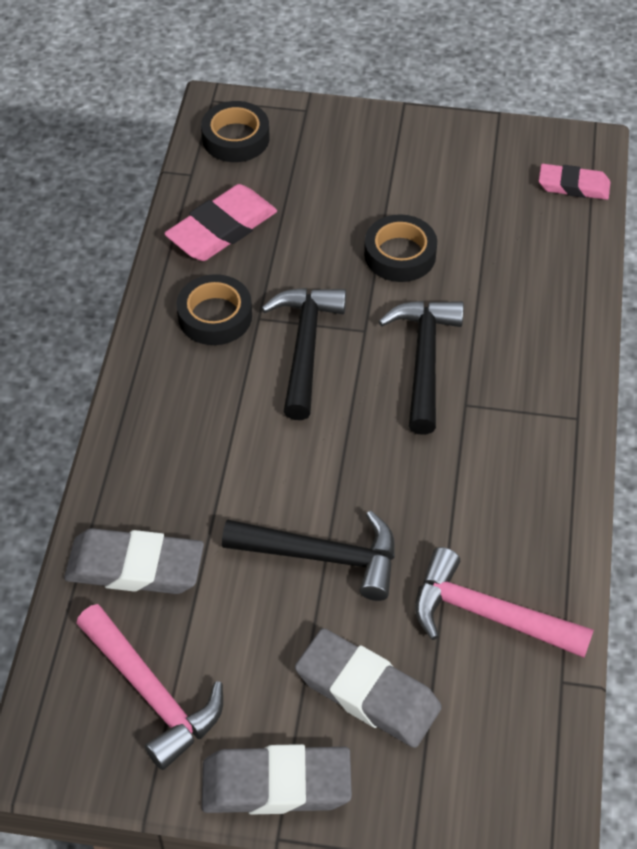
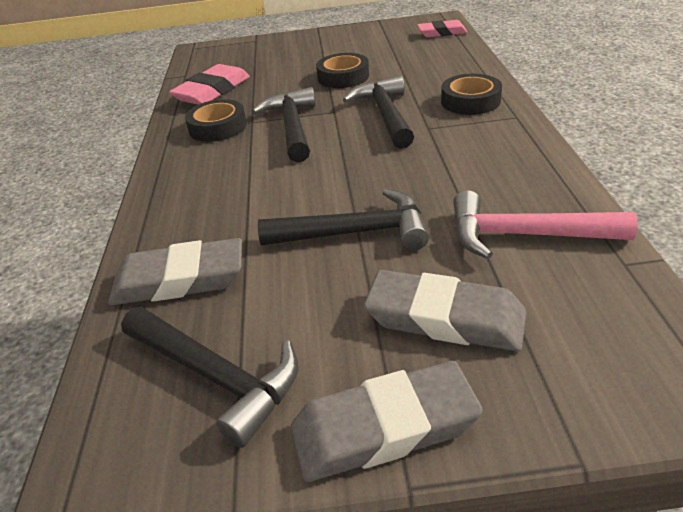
camera: 10 degrees left, 15 degrees down
pink hammer [76,604,223,770] -> black hammer [121,307,298,448]
black tape [201,101,269,162] -> black tape moved to [441,74,502,115]

